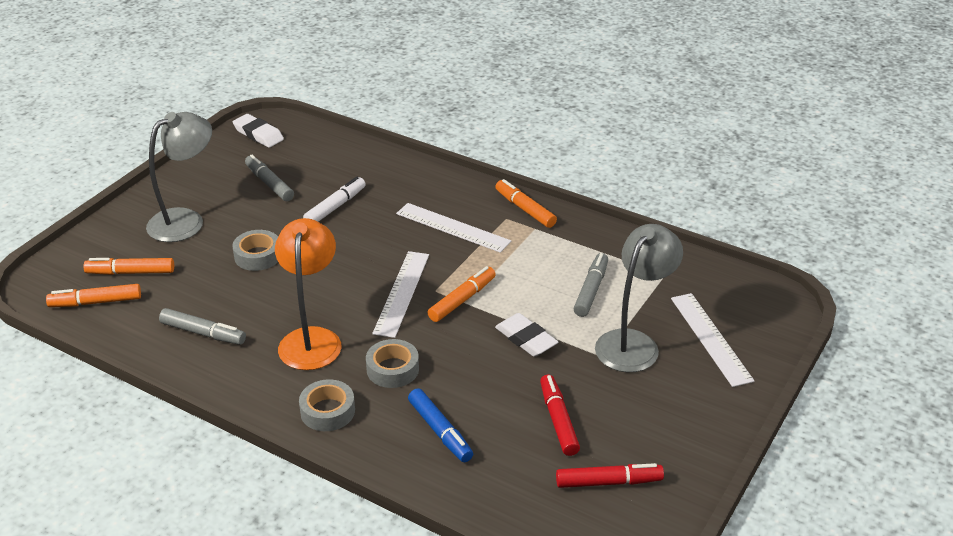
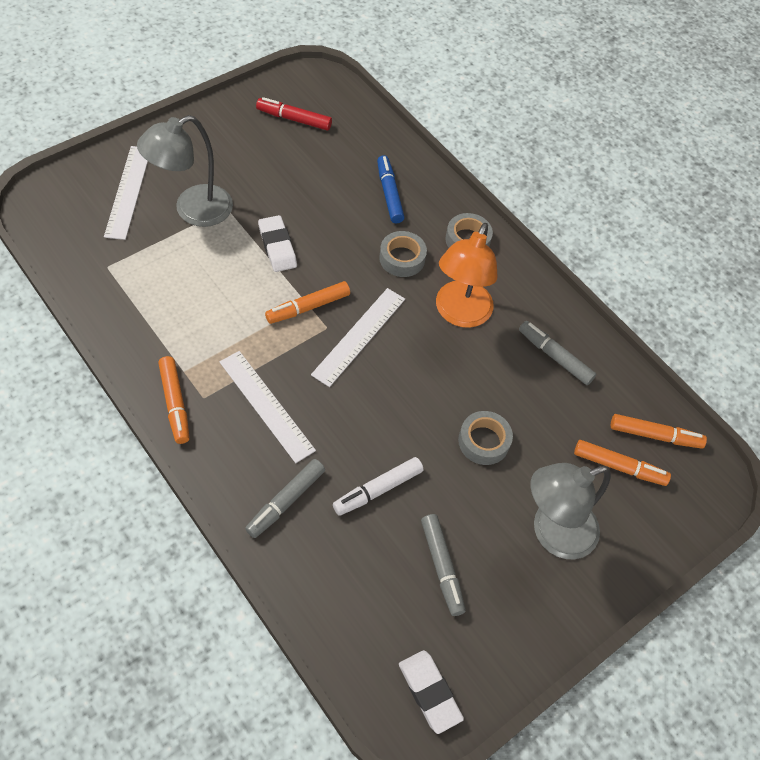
camera: 165 degrees left, 20 degrees up
red marker [540,375,580,456] -> none
grey marker [573,253,608,317] -> grey marker moved to [245,459,325,538]

